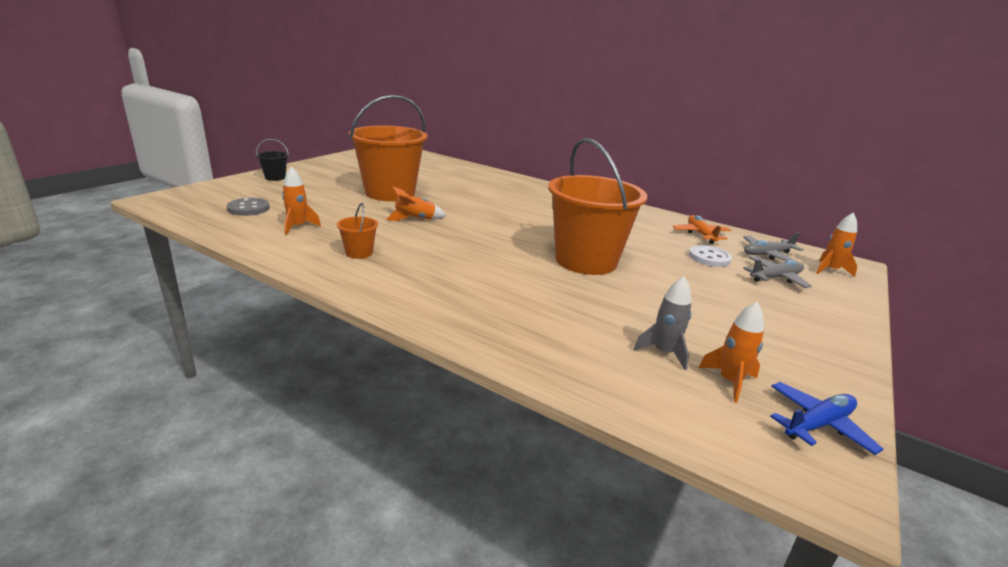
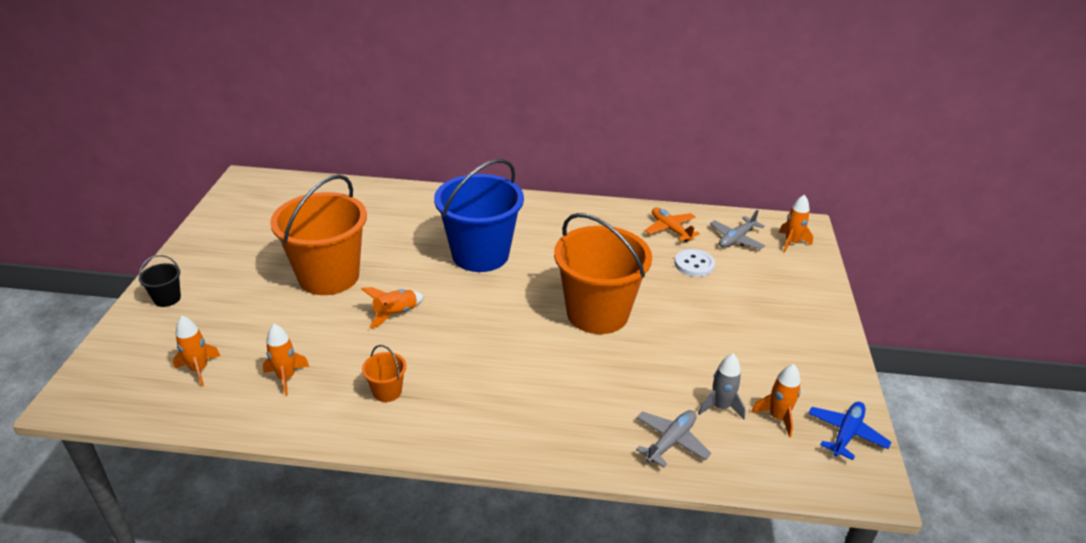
camera: 25 degrees left, 10 degrees up
grey button [227,198,270,216] -> orange rocket [173,316,221,386]
grey plane [743,256,812,288] -> grey plane moved to [636,410,711,467]
none -> blue bucket [434,159,524,272]

